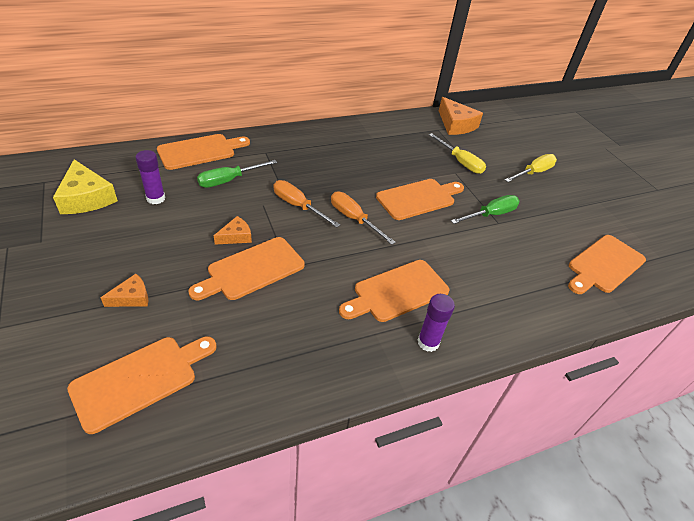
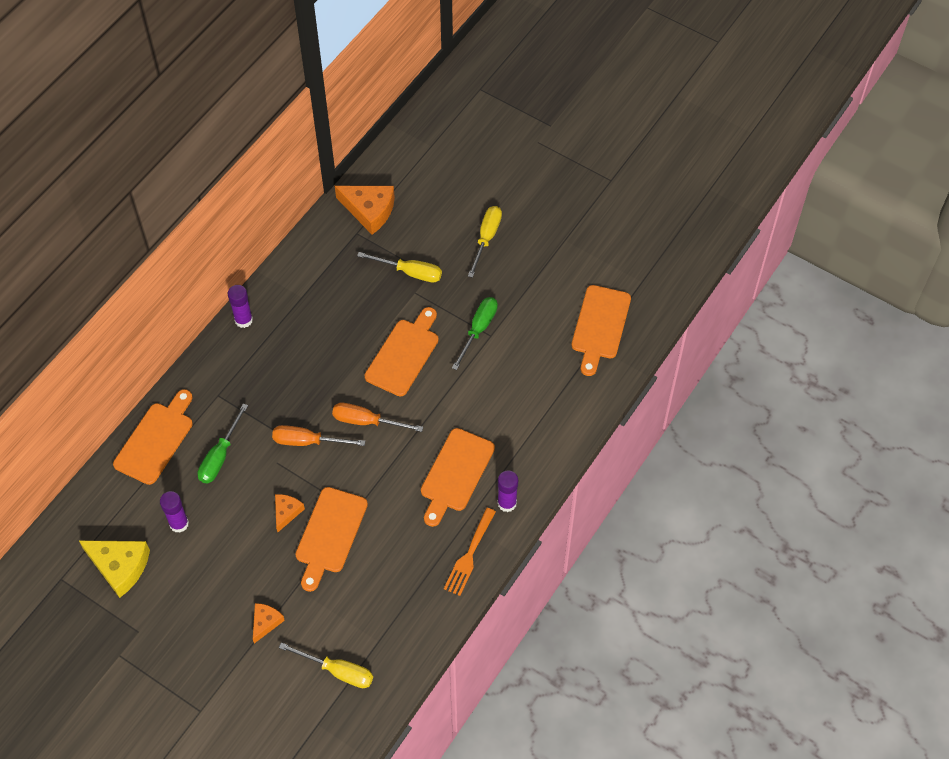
camera: 30 degrees left, 15 degrees up
orange cutting board [67,337,217,434] -> yellow screwdriver [279,642,373,688]
none -> purple glue stick [228,285,253,328]
none -> orange fork [444,508,496,596]

